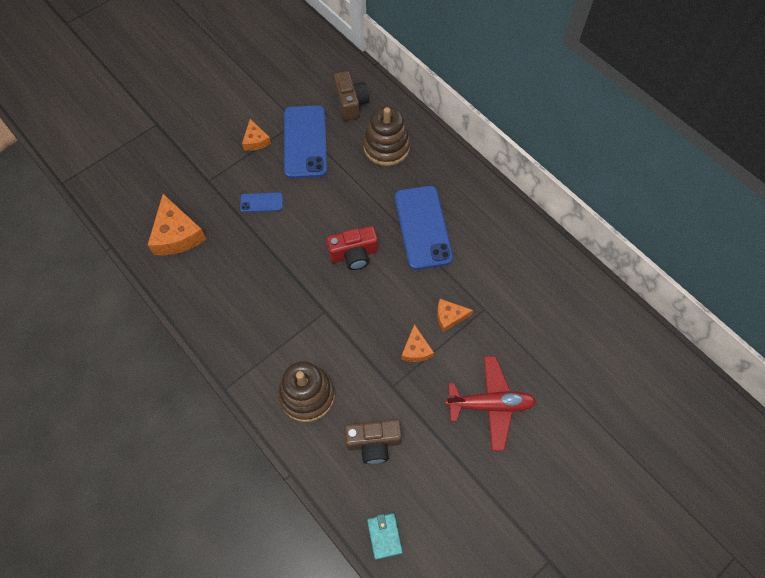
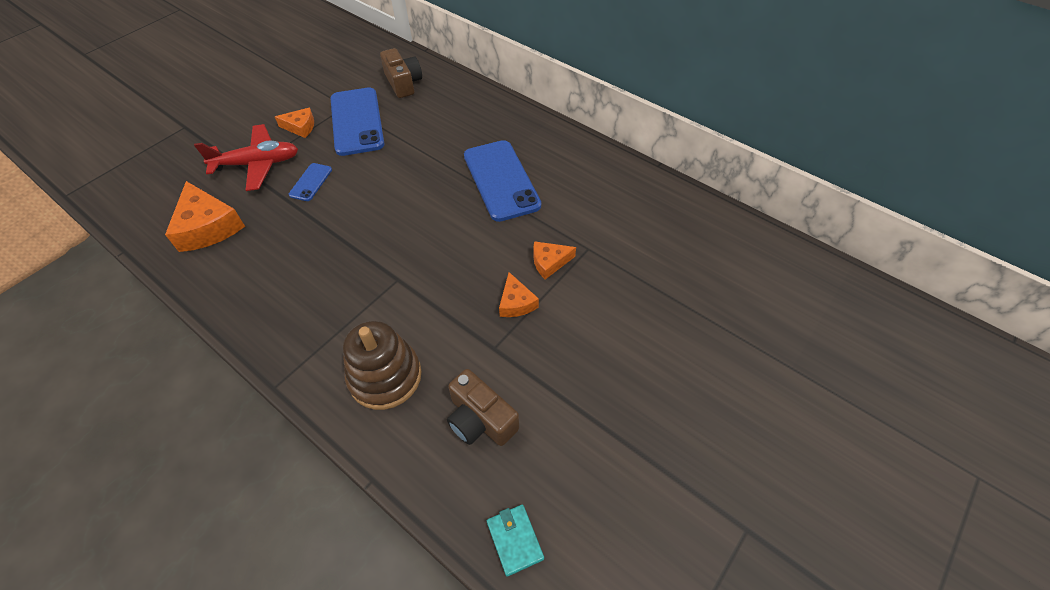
camera: 10 degrees left, 10 degrees down
blue phone [240,192,283,212] -> blue phone turned 60 degrees counterclockwise [289,163,332,201]
orange cheese [242,119,271,151] -> orange cheese turned 60 degrees counterclockwise [275,108,314,138]
red camera [326,226,378,270] -> none
brown camera [344,419,402,464] -> brown camera turned 60 degrees clockwise [447,369,519,446]
brown stacking toy [363,106,410,166] -> none
red plane [445,356,536,451] -> red plane moved to [194,124,298,191]

